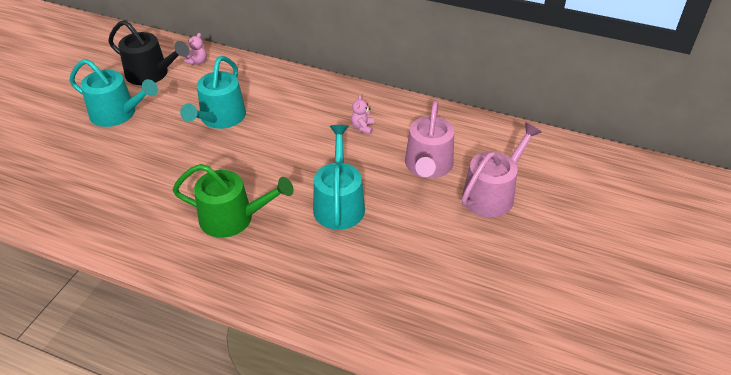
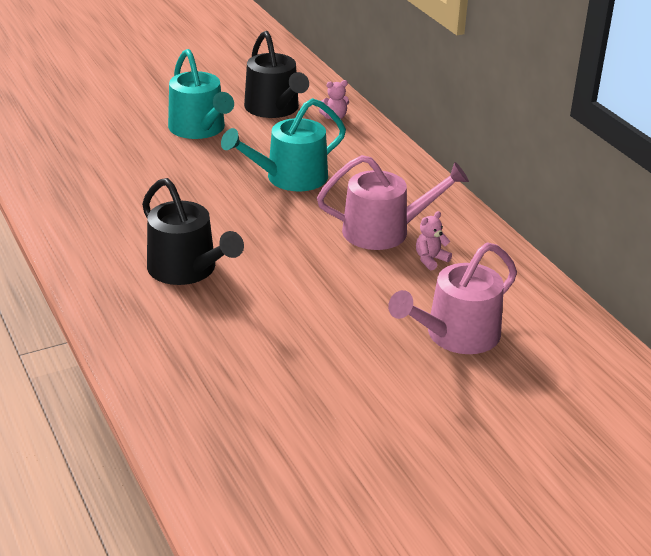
camera: 40 degrees right, 10 degrees down
green watering can [173,164,294,238] -> black watering can [142,178,244,285]
turquoise watering can [313,125,365,230] -> none
pink watering can [462,123,542,217] -> pink watering can moved to [317,155,469,250]

